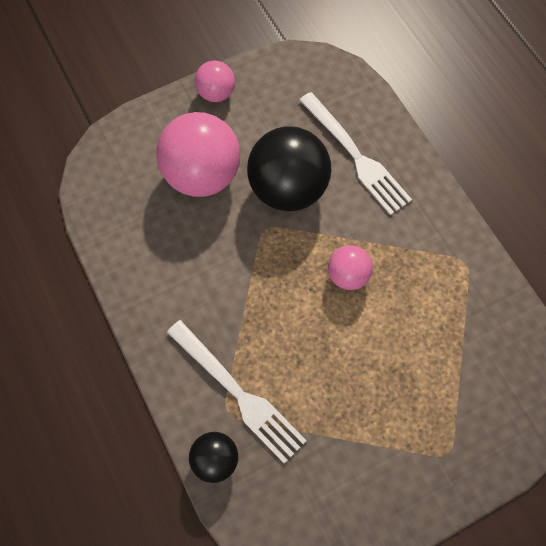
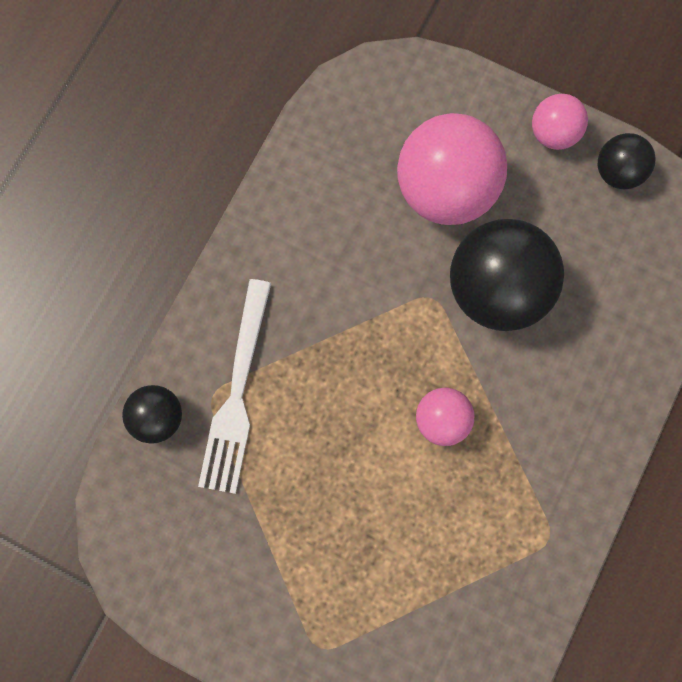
camera: 55 degrees right, 10 degrees up
white fork [299,92,412,215] -> none
none -> black ball [598,133,656,189]

